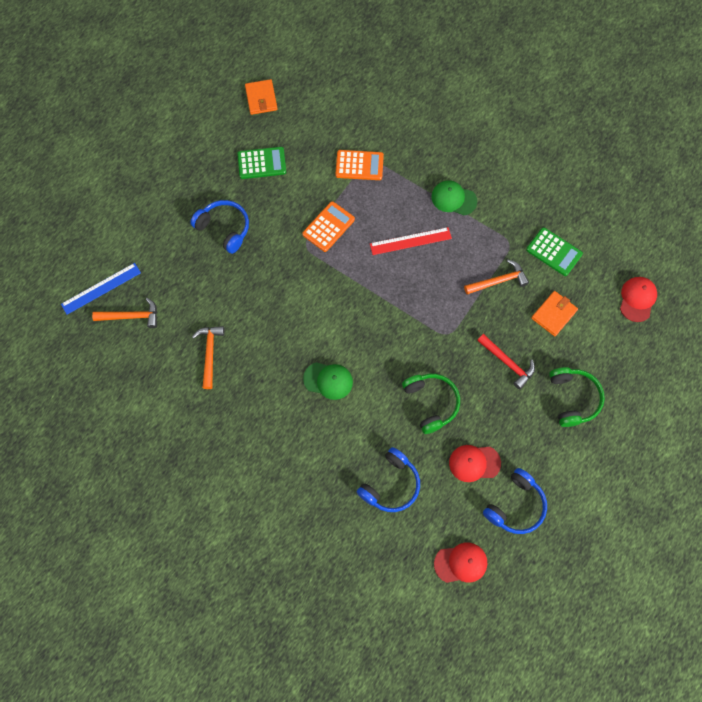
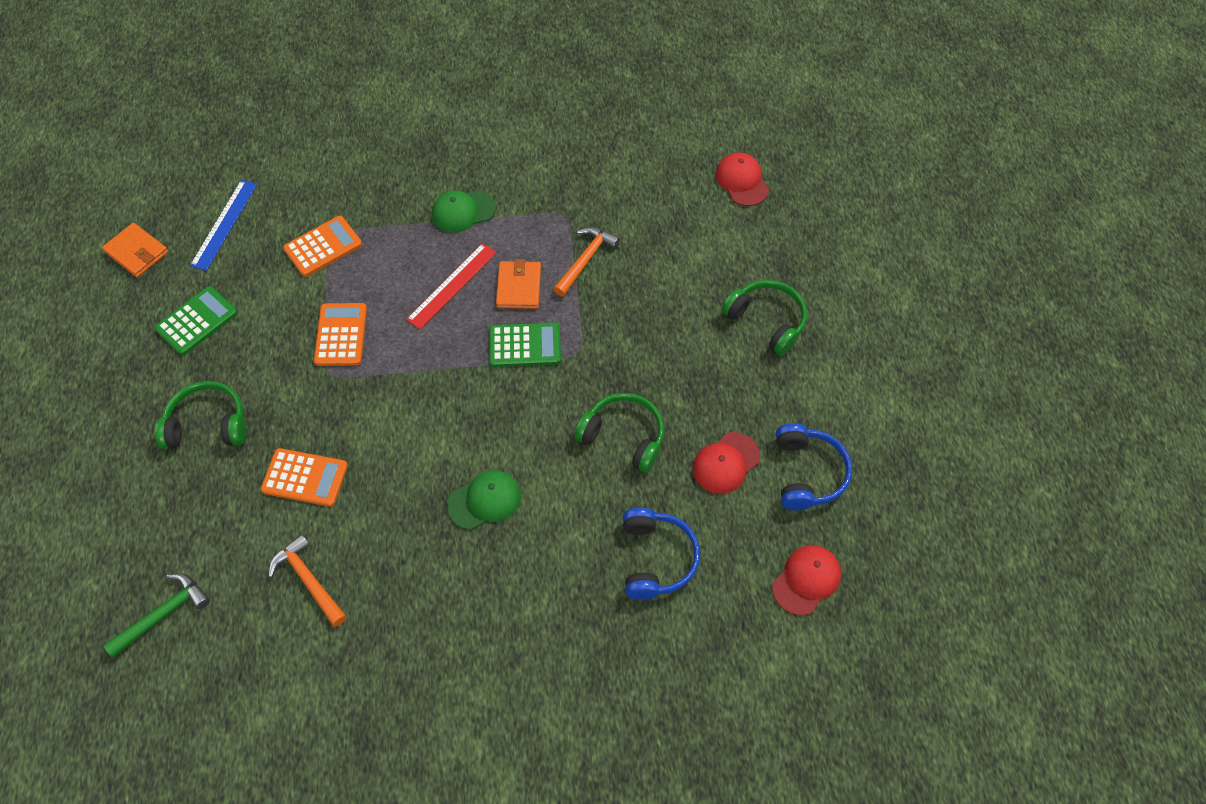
camera: 40 degrees left, 10 degrees down
blue ruler [61,263,141,315] -> blue ruler moved to [190,180,257,271]
orange hammer [92,298,157,328] -> green hammer [103,573,210,658]
blue headphones [190,200,249,254] -> green headphones [155,381,247,449]
red hammer [477,334,535,389] -> none
green calculator [526,227,583,276] -> green calculator moved to [489,322,561,367]
orange wallet [531,291,578,336] -> orange wallet moved to [496,259,541,309]
none -> orange calculator [261,448,348,507]

